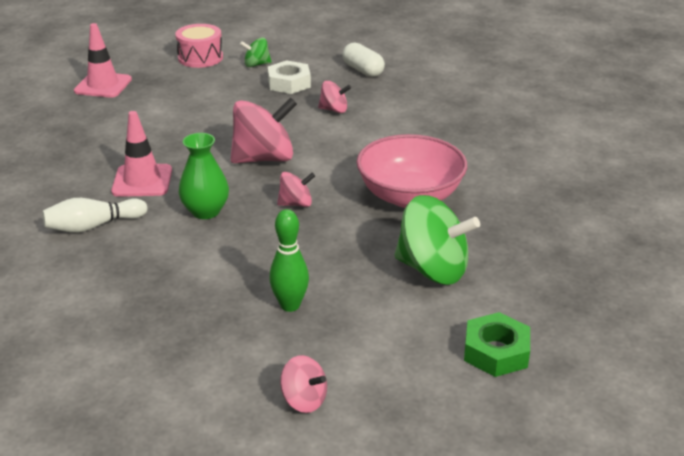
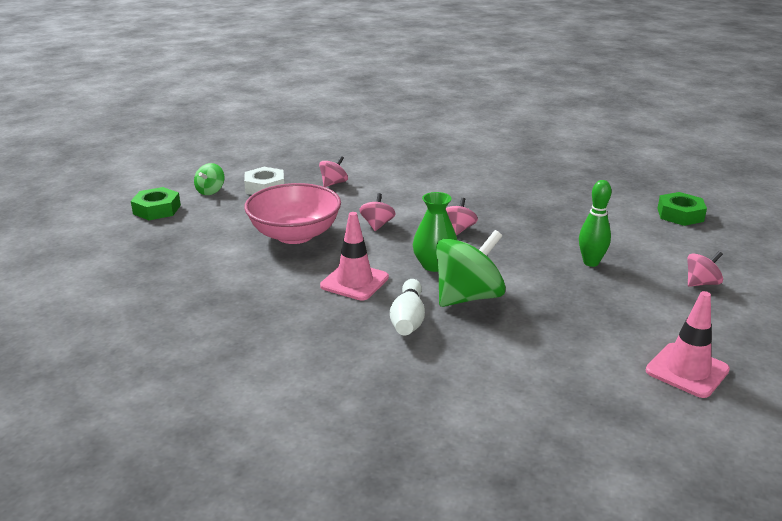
camera: 60 degrees left, 5 degrees down
pink traffic cone [74,23,132,98] -> pink traffic cone moved to [646,291,730,398]
pink drum [175,24,223,68] -> green nut [131,187,181,220]
pink spinning top [231,98,297,163] -> pink spinning top [359,193,396,231], size x0.51
white capsule [342,43,385,77] -> none
pink bowl [356,134,467,208] -> pink bowl moved to [244,183,341,244]
green spinning top [394,195,480,285] -> green spinning top moved to [436,230,506,307]

